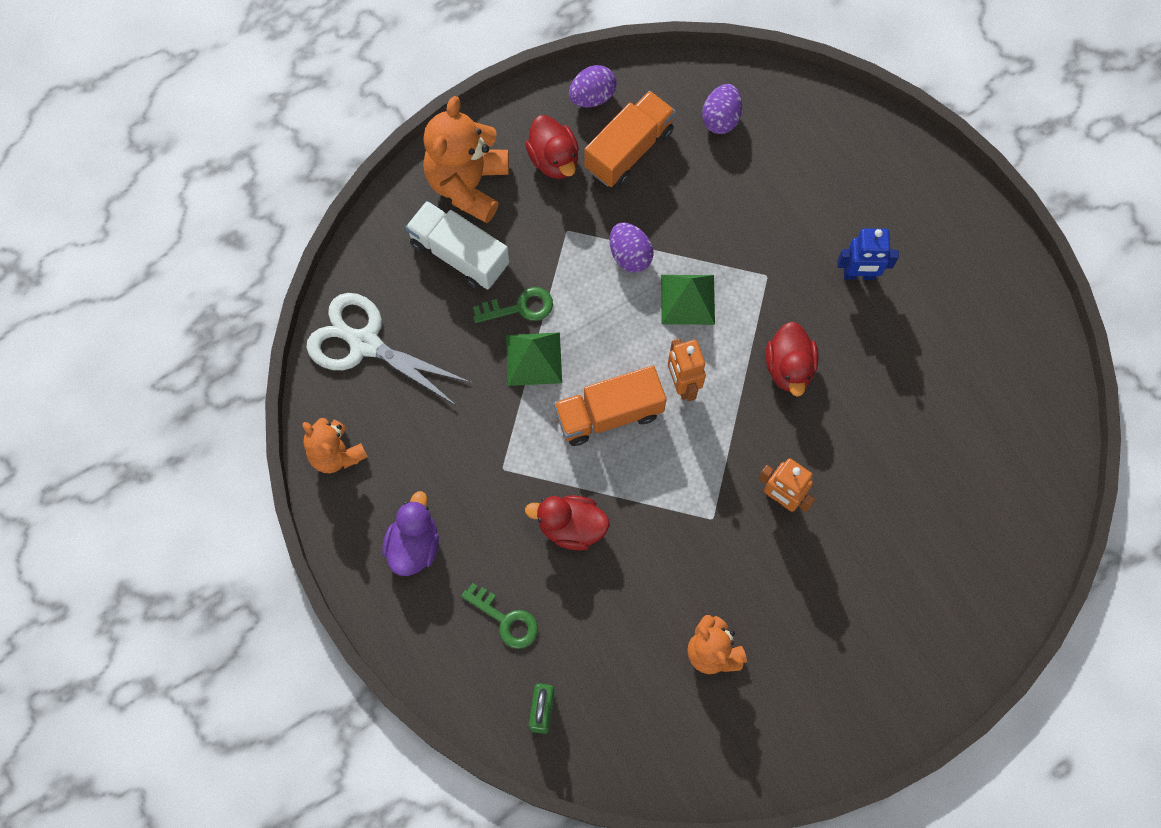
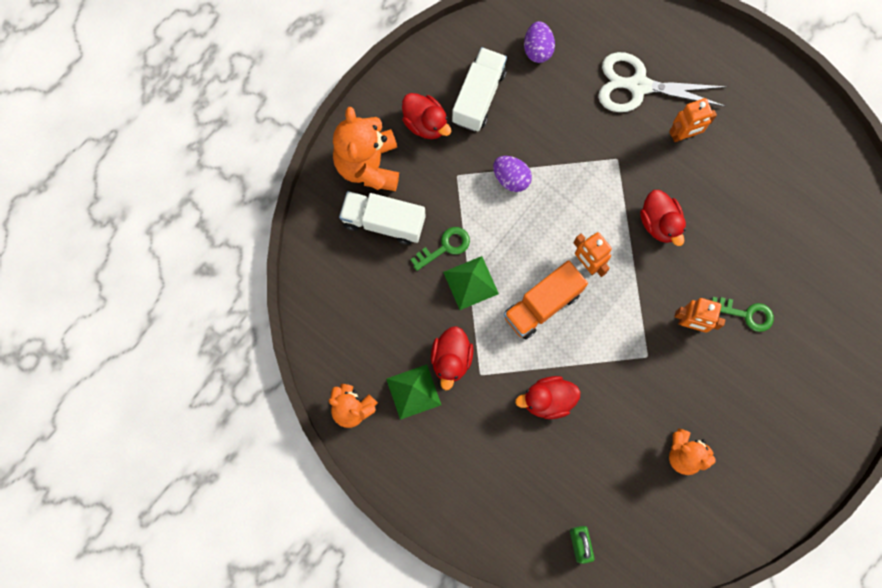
camera: 20 degrees left, 5 degrees up
white scissors [306,293,472,406] -> white scissors moved to [598,52,727,112]
purple duck [382,491,439,576] -> none
green key [461,583,538,649] -> green key moved to [712,297,774,332]
purple egg [569,65,617,108] -> none
orange truck [584,91,676,187] -> white truck [452,47,507,131]
green pyramid [661,275,715,325] -> green pyramid moved to [386,364,441,420]
blue robot [837,229,899,280] -> orange robot [669,98,717,142]
none -> red duck [431,326,473,390]

